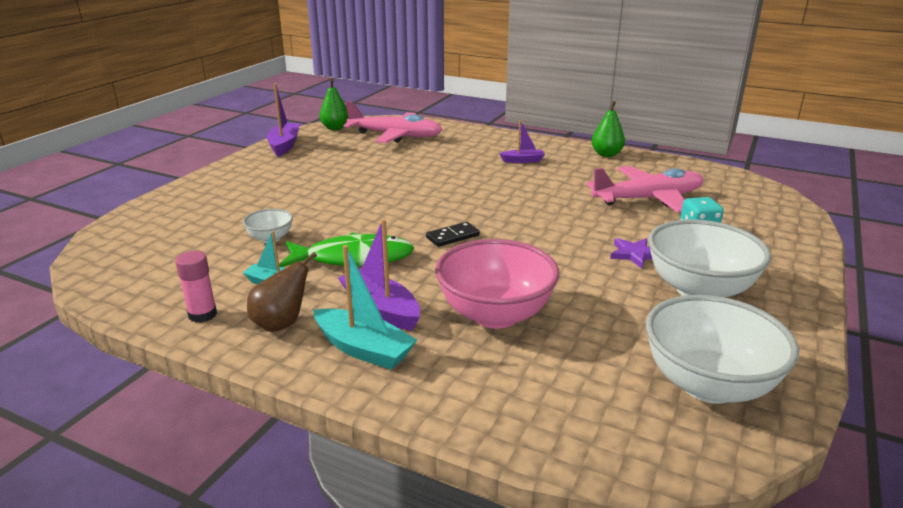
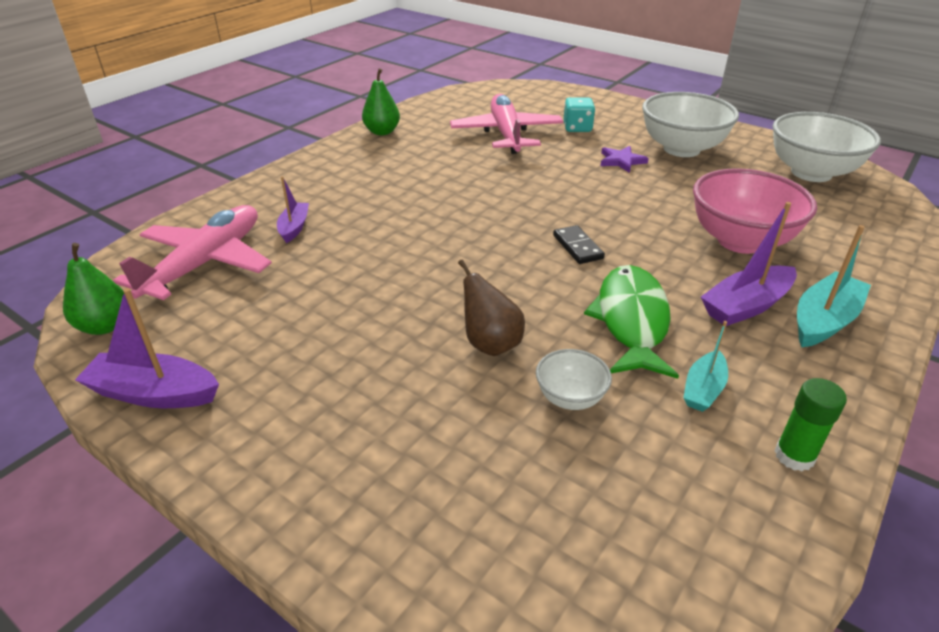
camera: 80 degrees left, 10 degrees up
pink glue stick [175,251,217,323] -> green glue stick [774,378,847,471]
brown pear [247,252,317,332] -> brown pear moved to [458,260,525,356]
purple boat [499,120,545,163] -> purple boat moved to [277,176,309,243]

